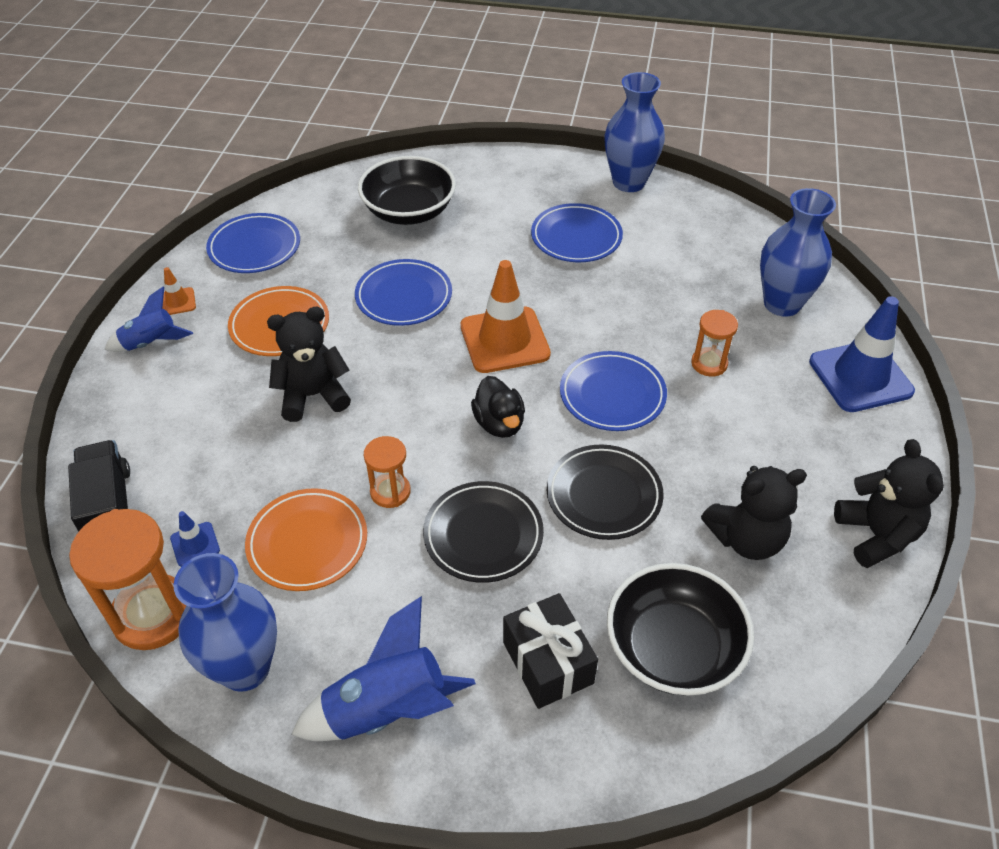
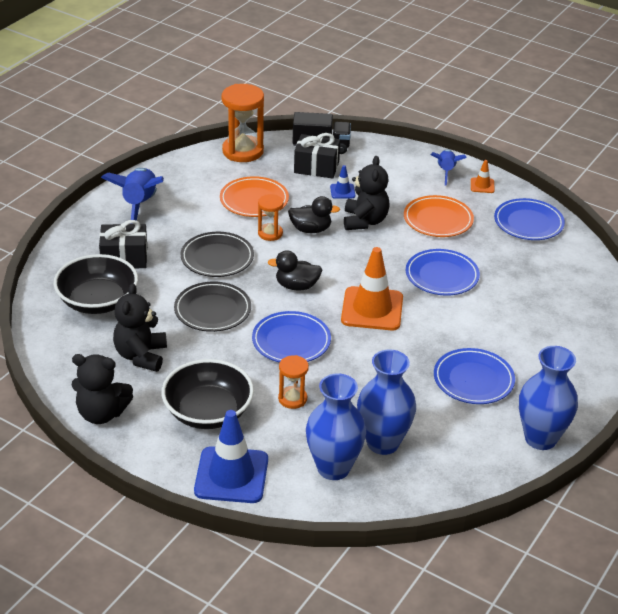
camera: 110 degrees right, 10 degrees down
blue traffic cone [170,511,220,567] -> blue traffic cone moved to [330,165,355,199]
blue vase [173,553,277,692] -> blue vase moved to [357,349,416,455]
black bowl [358,156,456,225] -> black bowl moved to [161,359,254,429]
none -> black duck [288,196,340,233]
none -> black gift [294,133,340,178]

